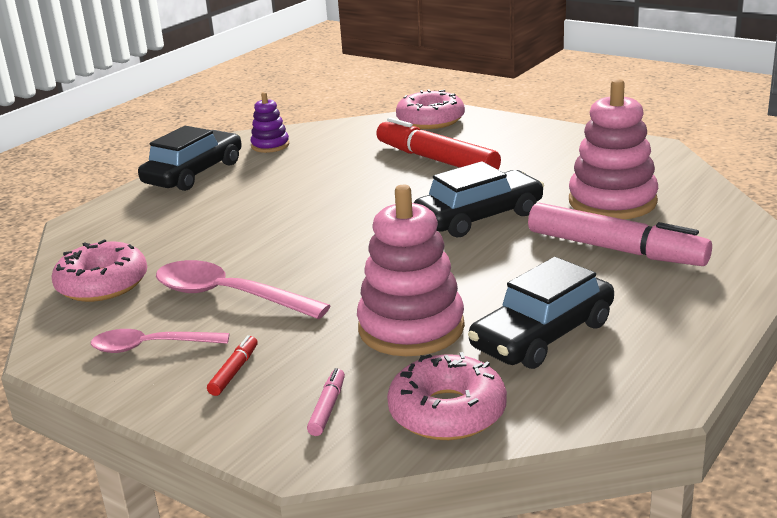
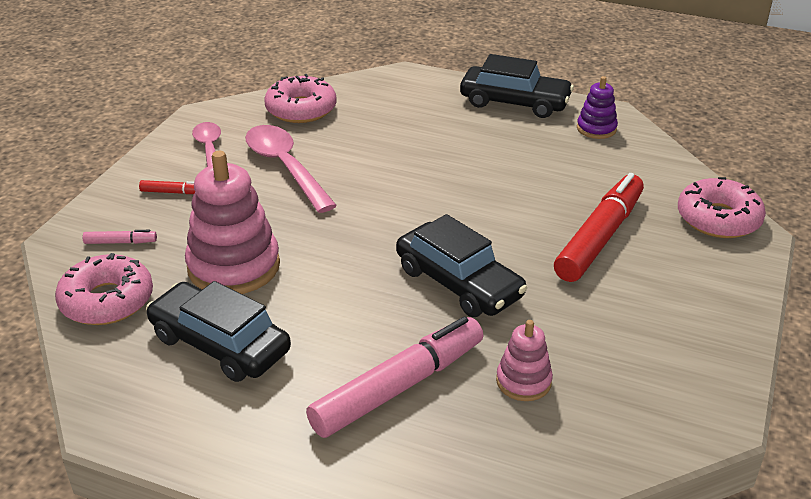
camera: 75 degrees right, 10 degrees up
pink spoon [156,260,331,319] -> pink spoon turned 45 degrees counterclockwise [245,125,337,213]
pink marker [528,203,712,266] -> pink marker turned 150 degrees counterclockwise [306,316,483,438]
pink stacking toy [569,79,658,219] -> pink stacking toy [496,320,553,401], size x0.52

